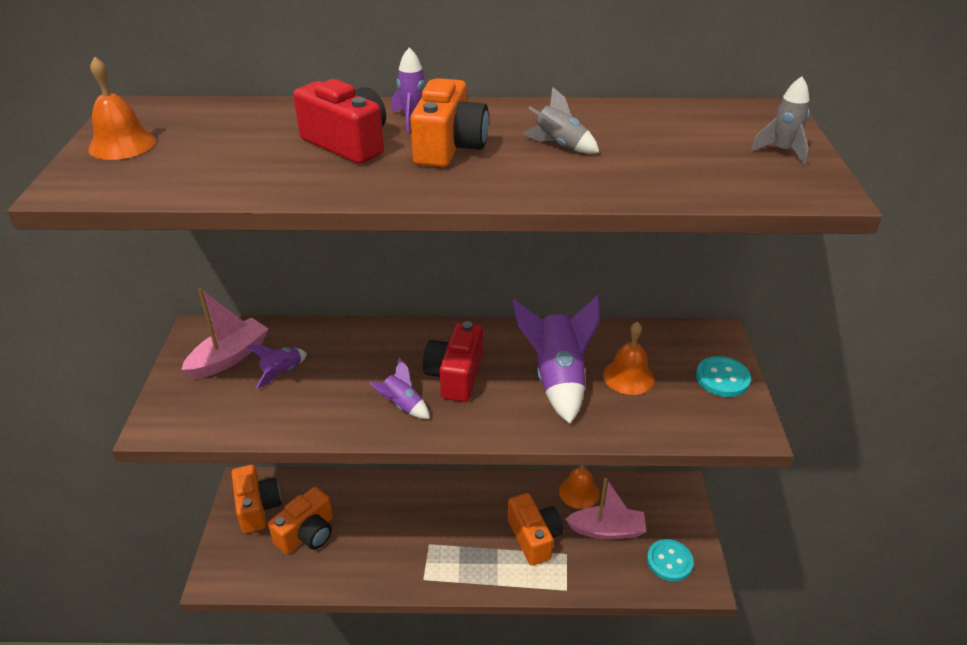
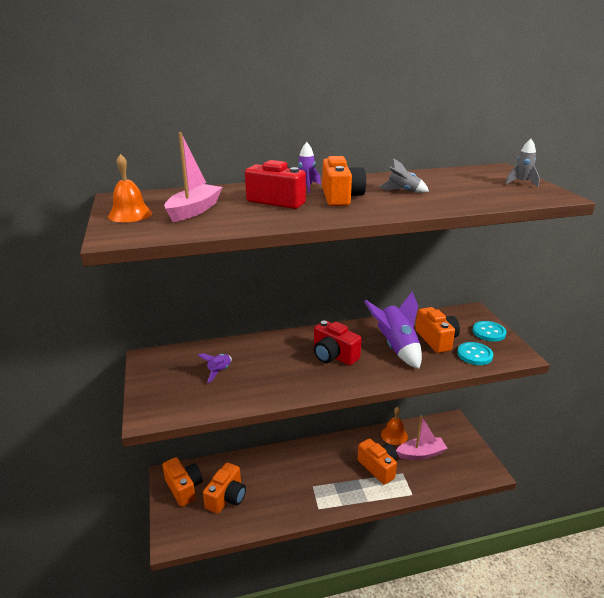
camera: 15 degrees left, 10 degrees down
pink boat [181,288,268,379] -> pink boat moved to [164,132,222,222]
purple rocket [369,358,430,419] -> none
red camera [423,321,483,402] -> red camera turned 45 degrees counterclockwise [314,320,362,365]
orange bell [603,321,654,395] -> orange camera [415,307,460,353]
turquoise button [647,539,694,582] -> turquoise button moved to [457,342,493,365]

